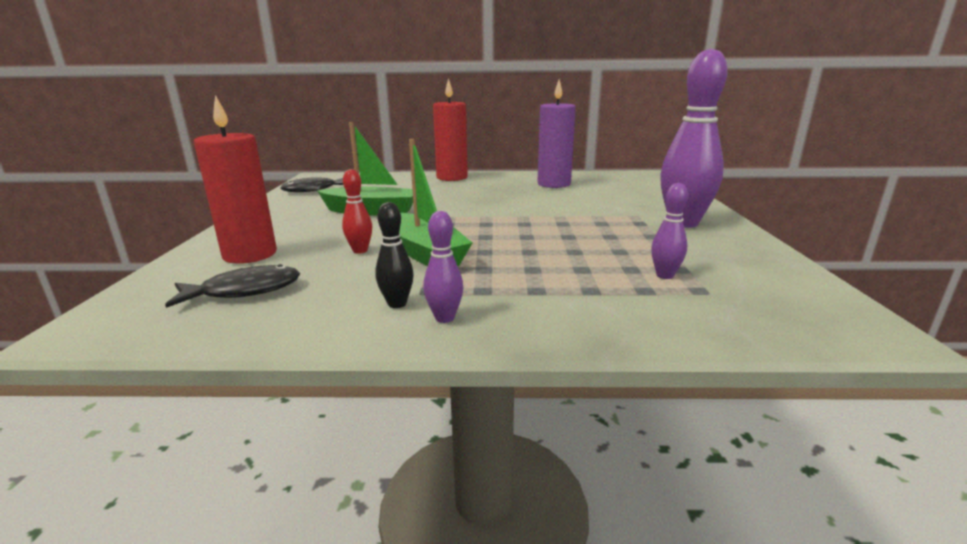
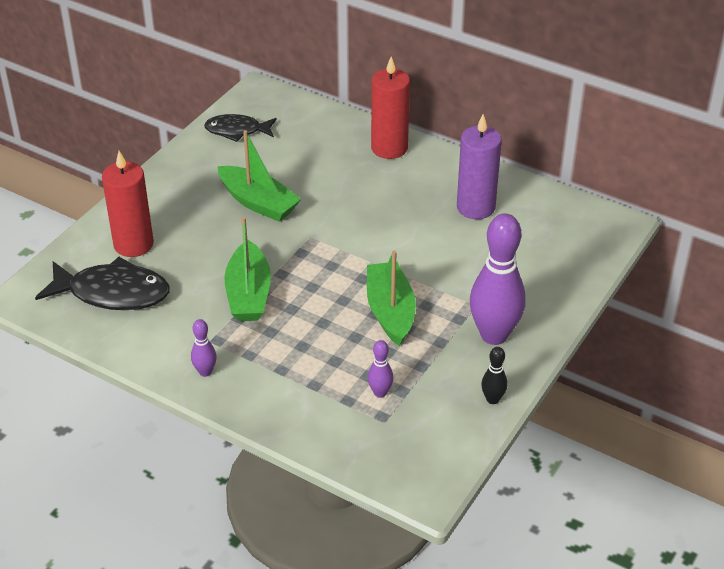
camera: 30 degrees right, 20 degrees up
black fish [165,264,300,308] -> black fish [35,257,170,310], size x1.59
red bowling pin [342,169,372,254] -> none
black bowling pin [375,202,414,308] -> black bowling pin moved to [481,347,507,404]
none -> green boat [367,251,416,346]

